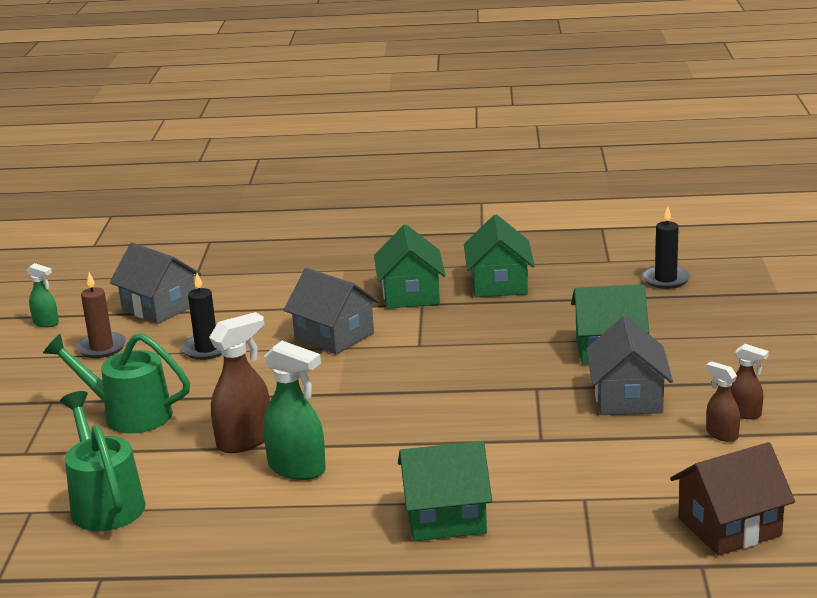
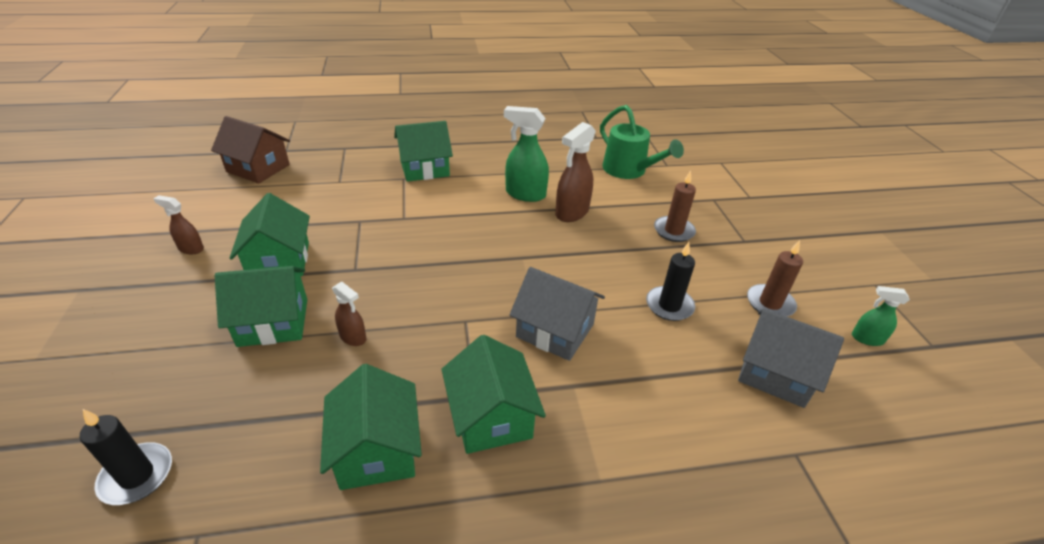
camera: 165 degrees right, 15 degrees up
green watering can [43,333,190,434] -> brown candle [654,171,696,242]
grey house [586,316,673,415] -> green house [230,193,310,276]
brown house [670,442,795,556] -> brown house turned 60 degrees clockwise [211,116,290,184]
brown spray bottle [706,361,740,442] -> brown spray bottle moved to [332,281,366,346]

